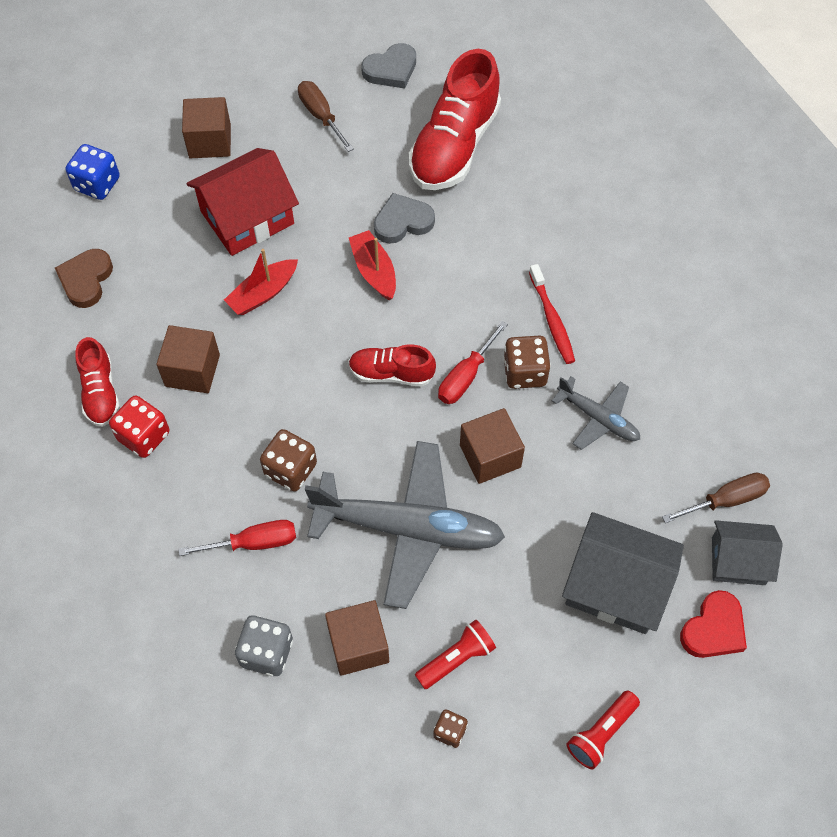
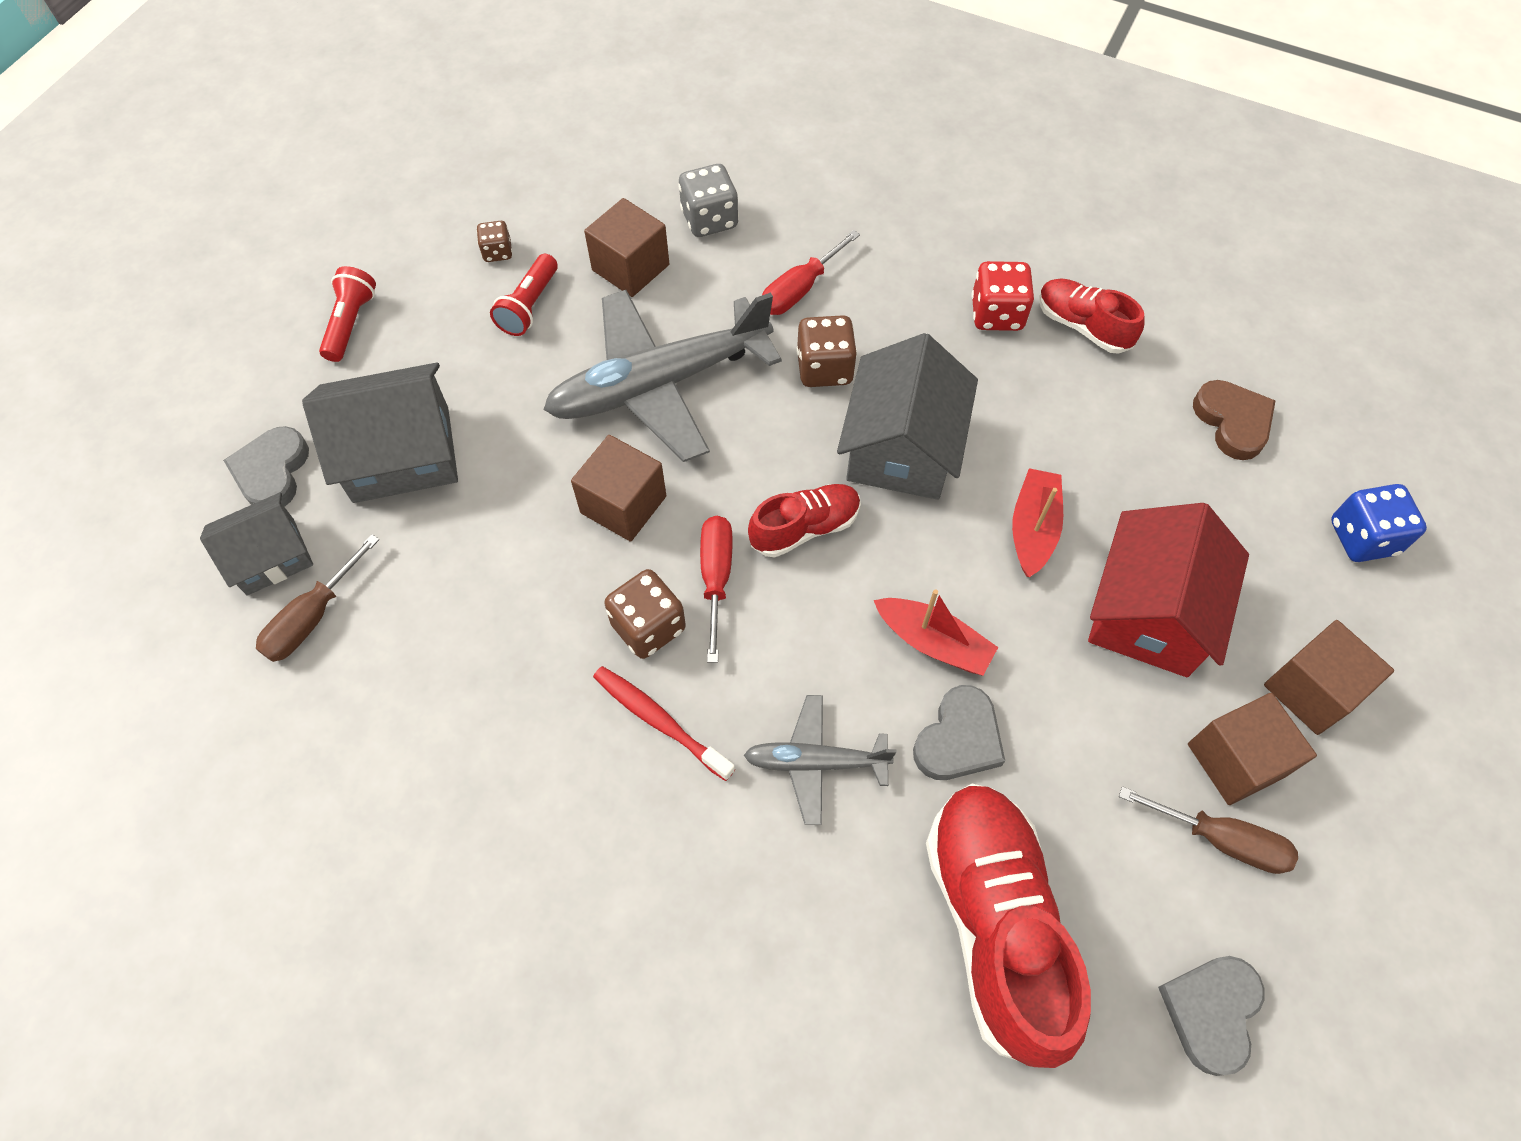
camera: 145 degrees right, 0 degrees up
brown cube [156,325,220,393] -> brown cube moved to [1188,693,1317,805]
grey plane [552,376,640,450] -> grey plane moved to [744,695,896,825]
red heart [680,590,747,658] -> grey heart [223,426,309,507]
none -> grey house [837,333,978,500]

